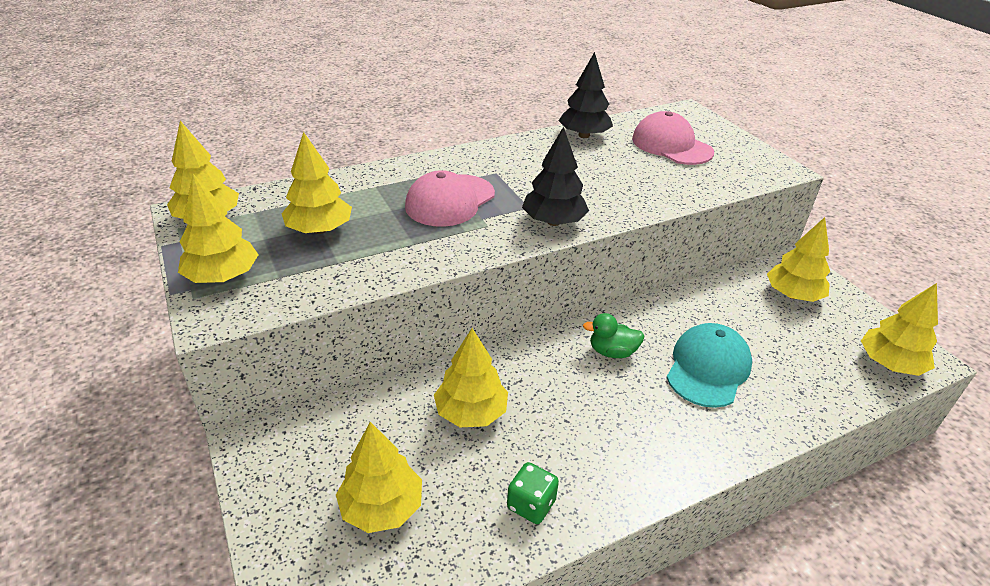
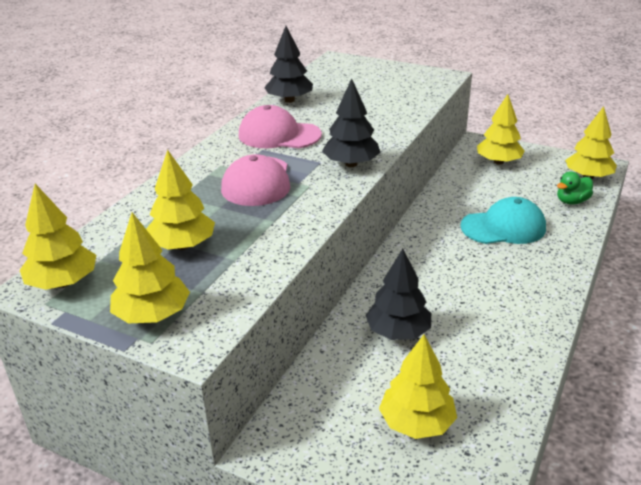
camera: 35 degrees left, 5 degrees down
yellow tree [434,328,508,427] -> black tree [365,249,431,340]
green dice [507,462,559,524] -> none
green duck [583,313,644,358] -> green duck moved to [557,171,593,205]
pink cap [632,111,714,165] -> pink cap moved to [239,105,322,148]
turquoise cap [666,323,752,408] -> turquoise cap turned 90 degrees clockwise [460,197,546,244]

